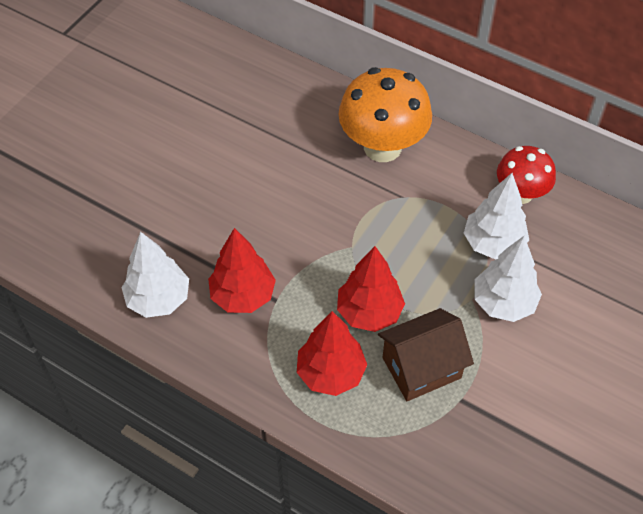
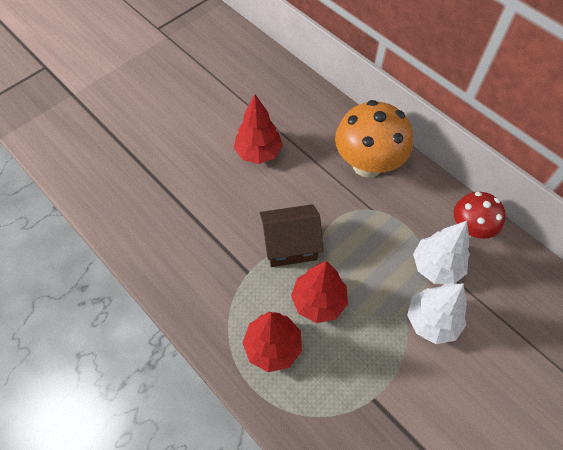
camera: 15 degrees right, 5 degrees up
white tree [122,232,189,318] -> none
red tree [208,228,276,313] -> red tree moved to [234,94,283,164]
brown house [378,308,474,401] -> brown house moved to [260,204,324,267]

